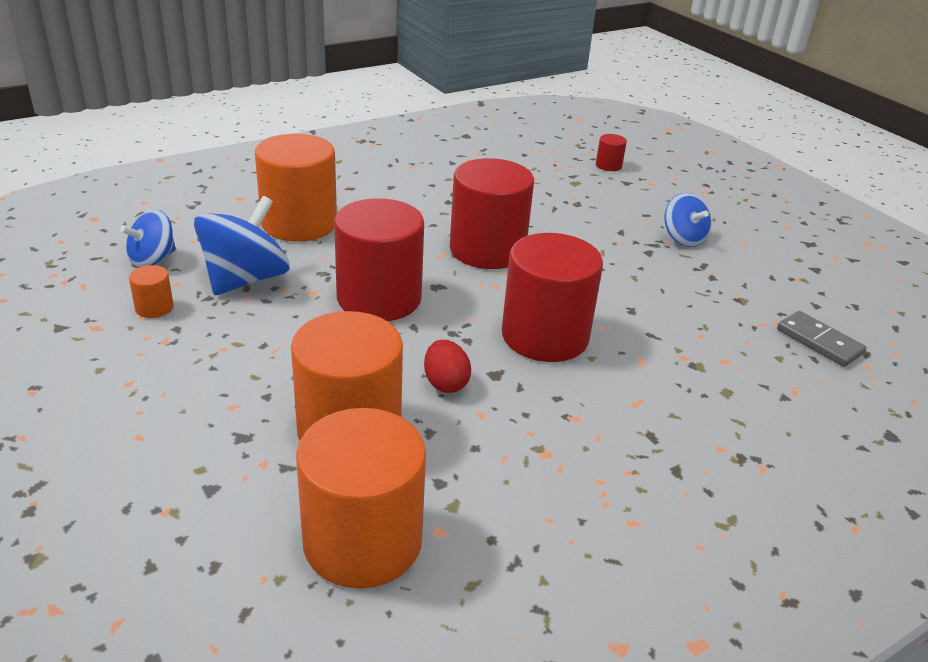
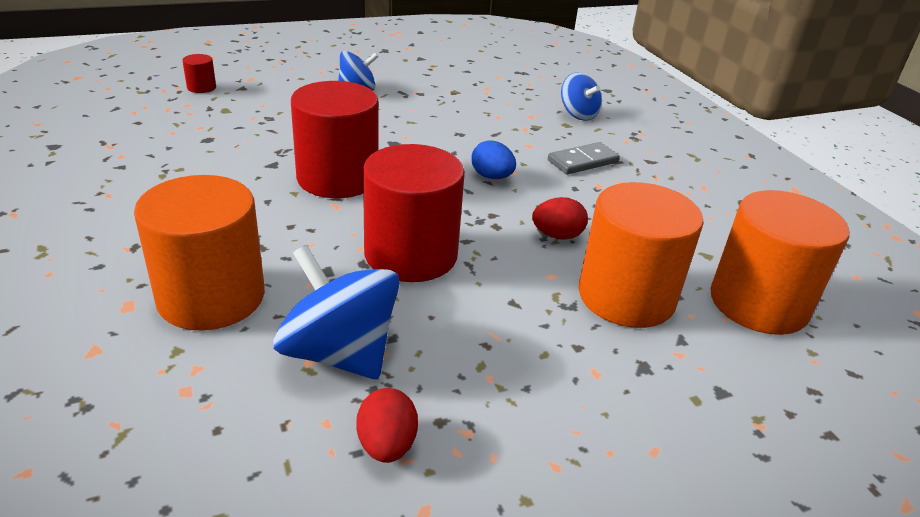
camera: 80 degrees left, 0 degrees up
blue spinning top [120,210,176,268] -> blue spinning top moved to [561,72,602,121]
orange cylinder [129,265,174,318] -> red egg [356,388,418,463]
red cylinder [502,233,603,362] -> blue egg [471,140,516,179]
grey domino [777,311,866,367] -> grey domino moved to [548,142,620,175]

